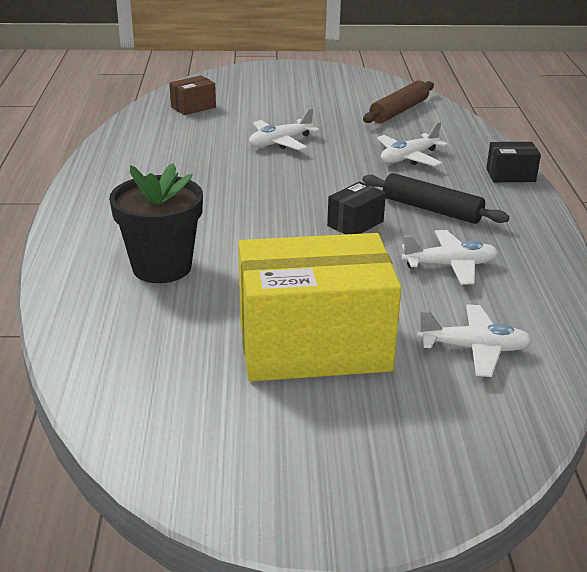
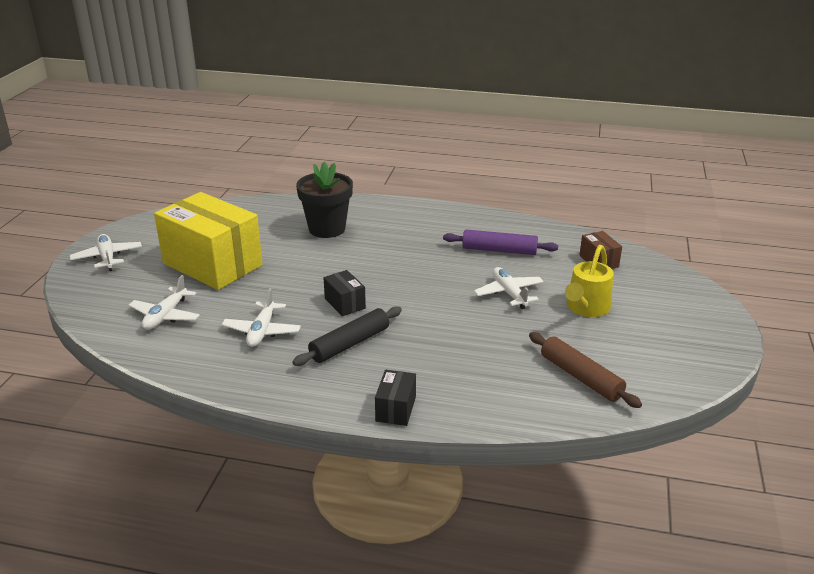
camera: 105 degrees right, 0 degrees up
yellow box [238,233,402,381] -> yellow box turned 60 degrees counterclockwise [154,192,263,290]
white plane [377,122,448,166] -> white plane moved to [70,234,142,271]
none -> purple rolling pin [443,230,558,255]
none -> yellow watering can [565,245,614,317]

